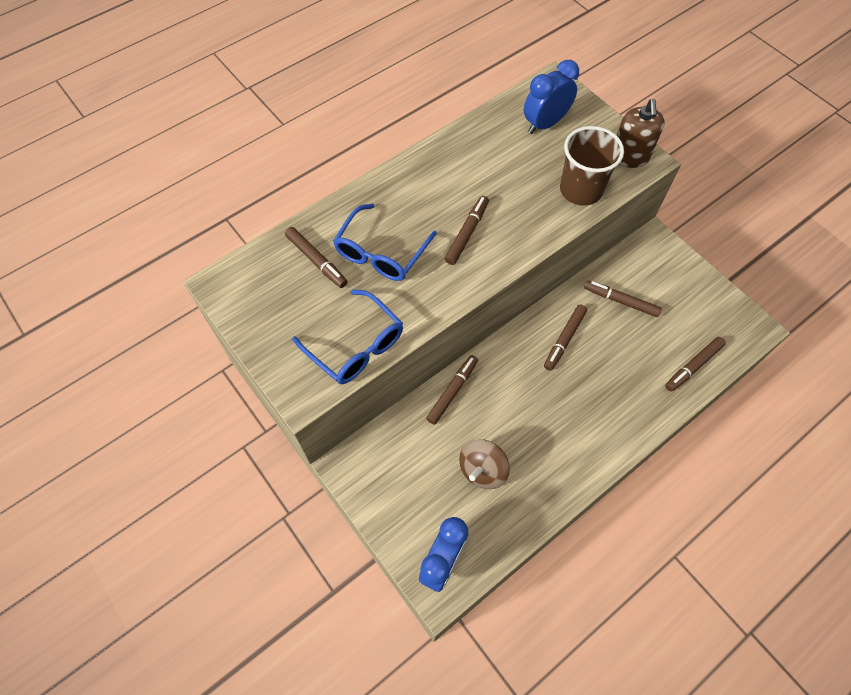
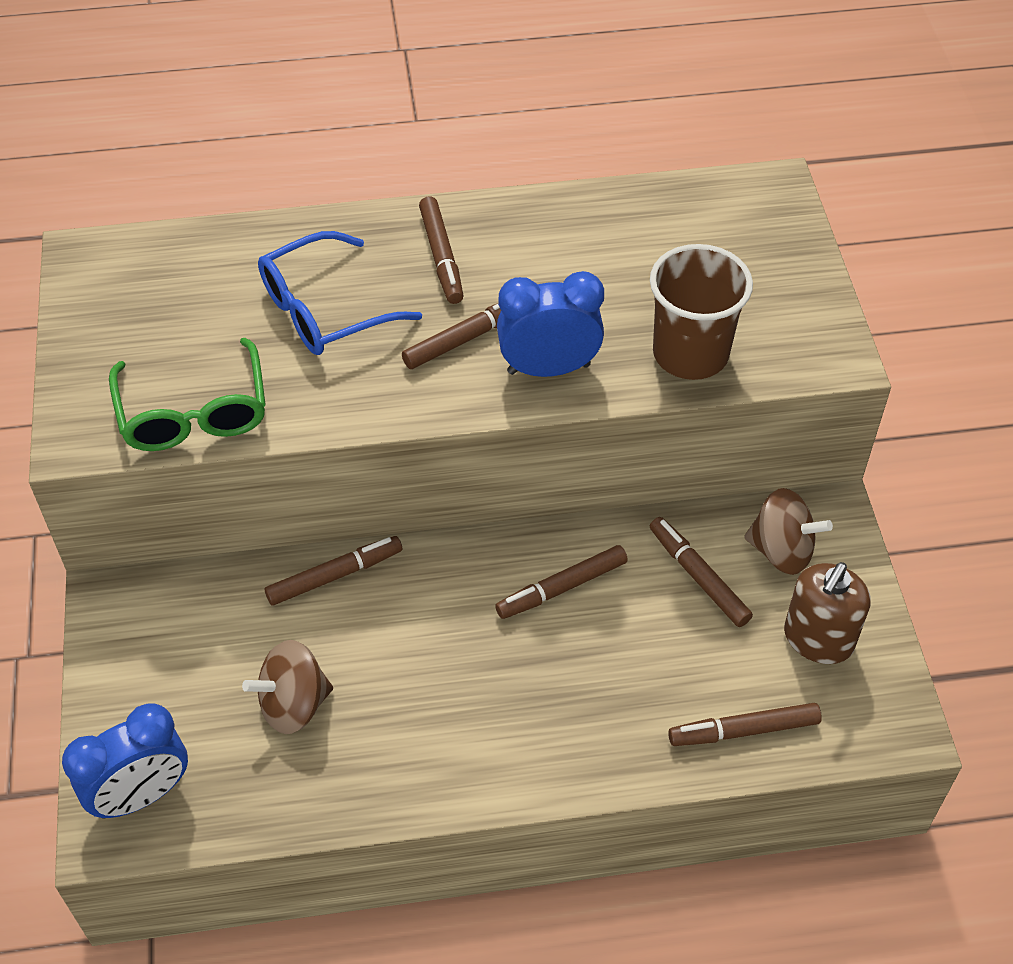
camera: 30 degrees right, 10 degrees down
brown marker [285,227,348,288] -> brown marker moved to [419,196,463,304]
blue glasses [292,290,403,384] -> green glasses [109,338,266,451]
blue clock [524,60,579,134] -> blue clock moved to [497,271,604,377]
brown soap dispenser [616,99,665,168] -> brown soap dispenser moved to [784,562,870,664]
none -> brown spinning top [744,488,833,575]

